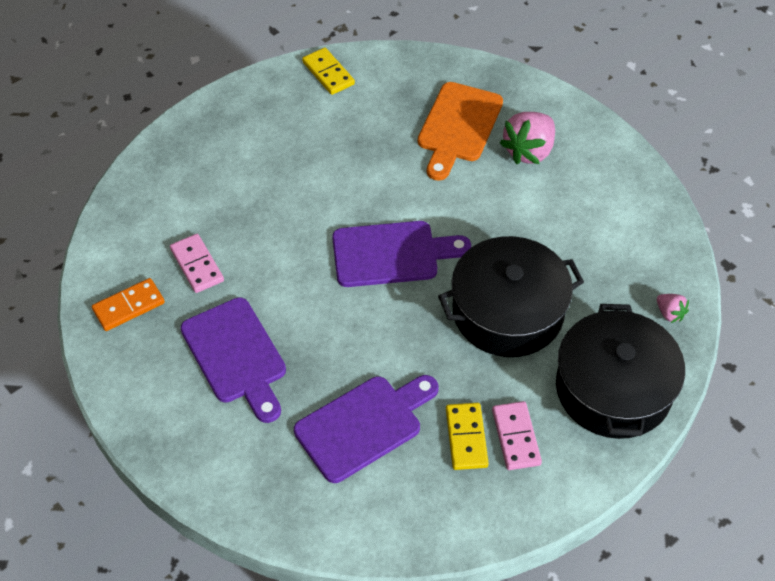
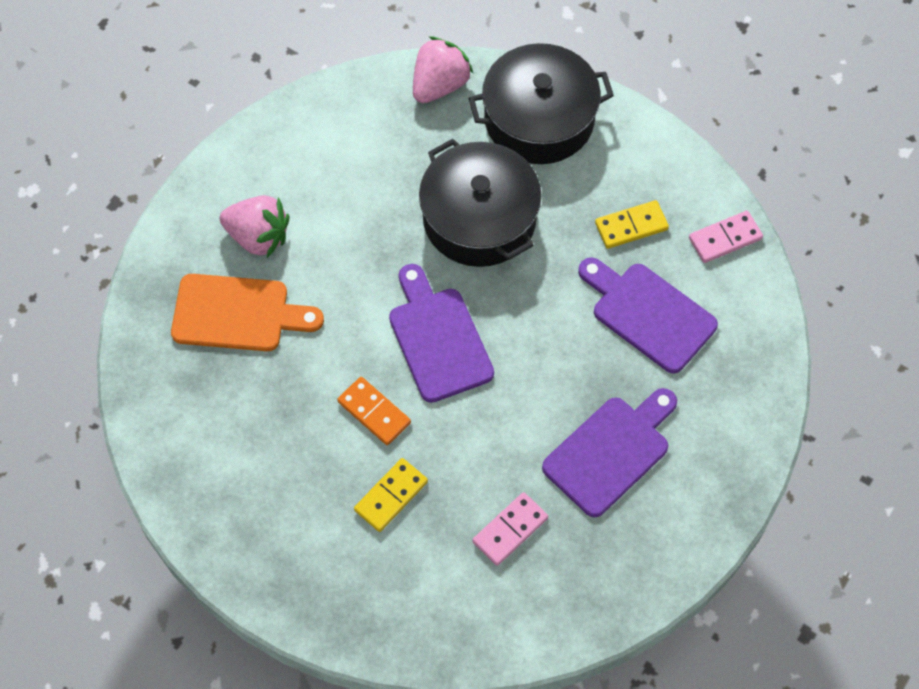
camera: 105 degrees left, 10 degrees up
orange domino [92,278,165,331] -> orange domino moved to [337,377,411,445]
yellow domino [302,47,355,95] -> yellow domino moved to [354,458,428,532]
pink domino [492,401,542,470] -> pink domino moved to [689,211,763,263]
pink strawberry [657,294,689,323] -> pink strawberry [413,36,474,103], size x2.02

